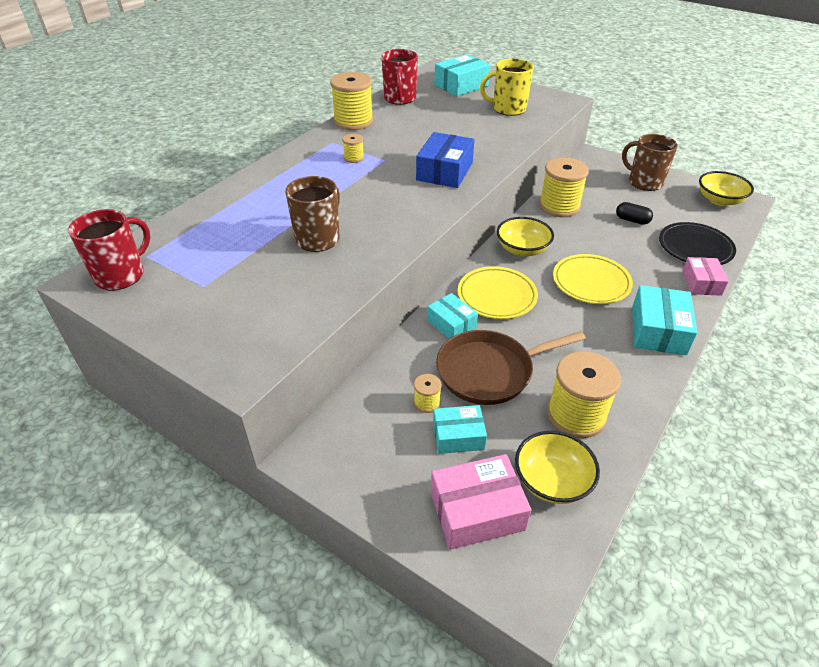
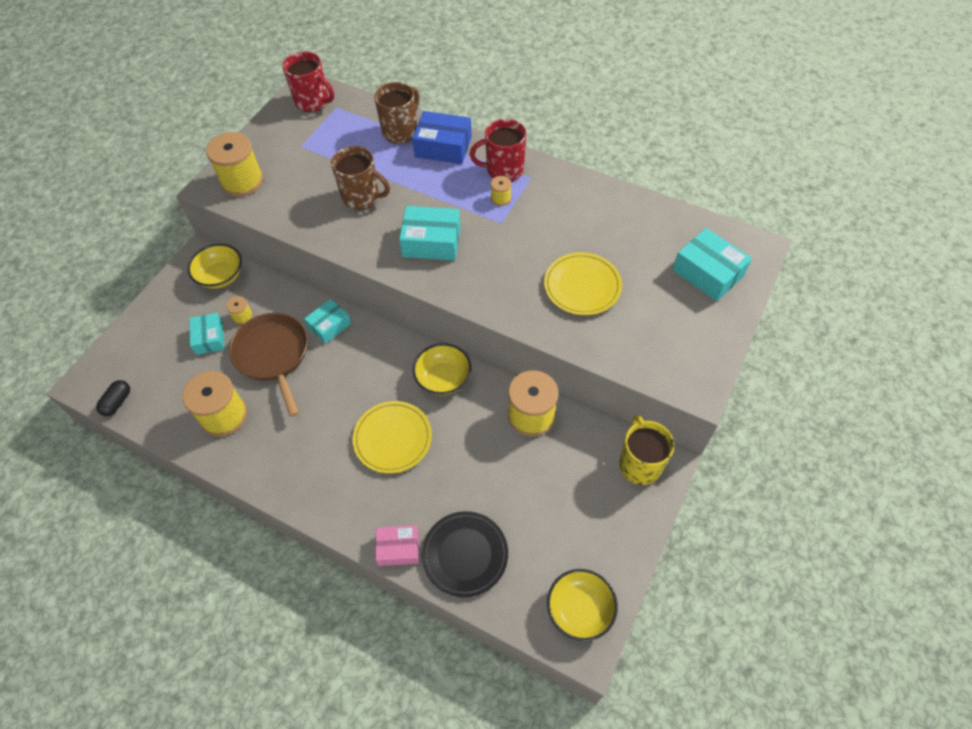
camera: 85 degrees right, 15 degrees up
yellow spool [330,72,373,130] -> yellow spool moved to [206,132,263,197]
red mug [382,49,418,105] -> red mug moved to [470,119,526,181]
blue box [416,132,474,188] -> blue box moved to [412,111,472,164]
pink box [431,454,531,550] -> none
yellow plate [458,266,538,319] -> yellow plate moved to [544,252,622,315]
yellow mug [480,58,534,116] -> yellow mug moved to [619,414,674,485]
yellow bowl [515,431,600,504] -> yellow bowl moved to [188,244,242,289]
black capsule [616,202,653,225] -> black capsule moved to [96,380,130,416]
brown mug [622,134,678,191] -> brown mug moved to [374,82,419,144]
turquoise box [632,285,697,355] -> turquoise box moved to [399,206,461,260]

